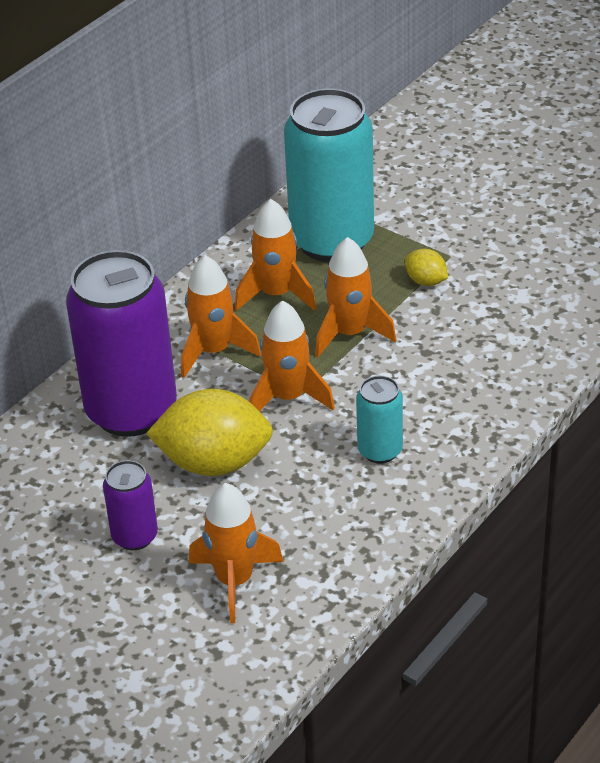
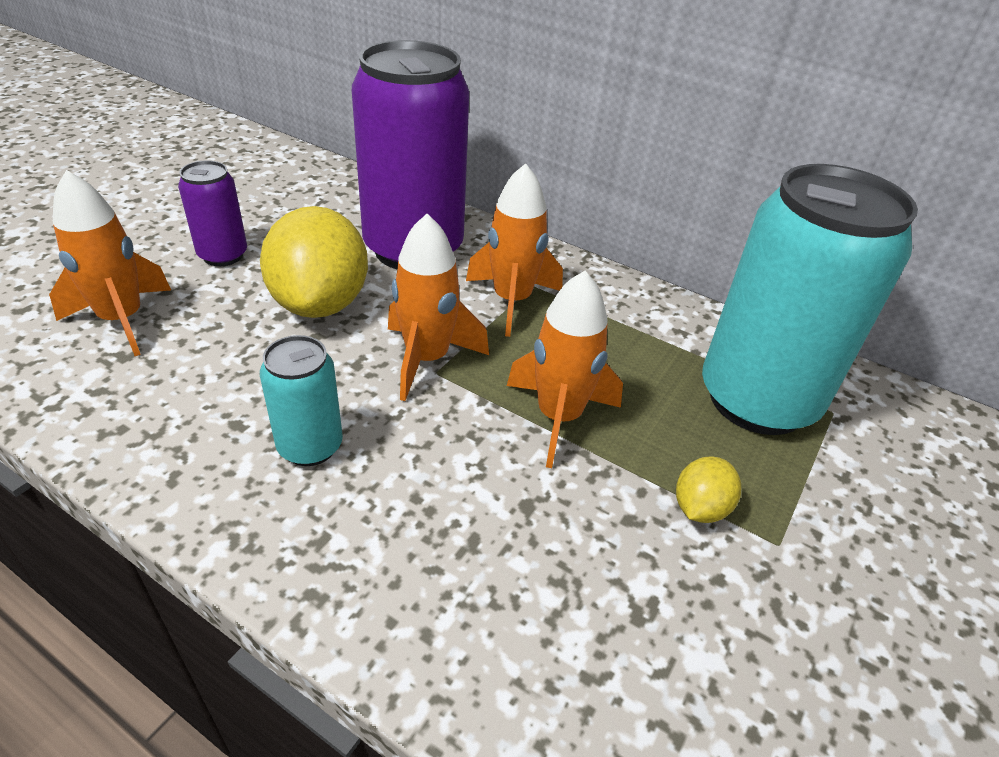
camera: 80 degrees right, 0 degrees up
orange rocket [235,199,317,311] -> none

